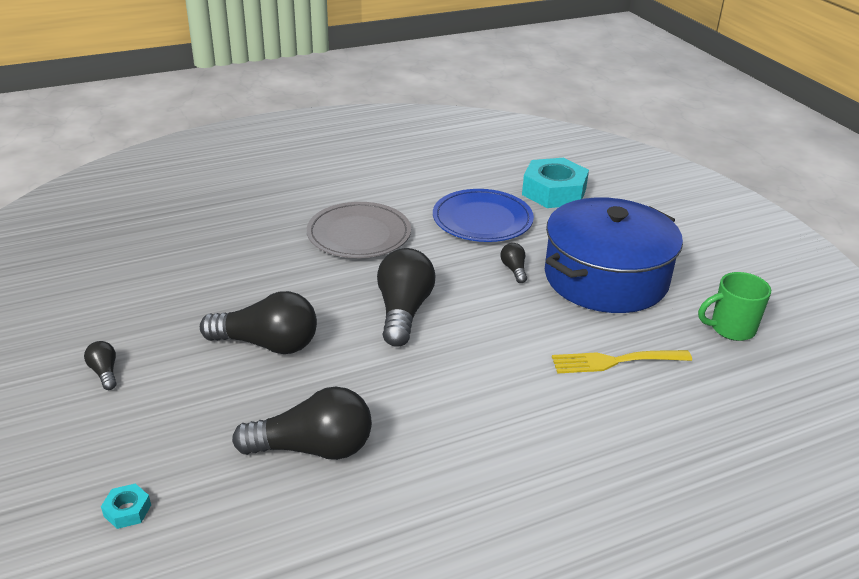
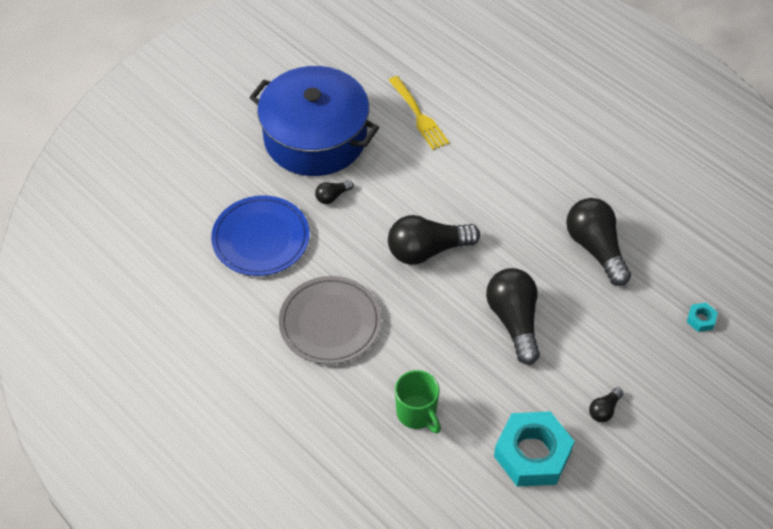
camera: 110 degrees left, 20 degrees up
turquoise nut [522,158,589,208] -> turquoise nut moved to [494,411,574,487]
green mug [698,272,771,341] -> green mug moved to [395,370,441,434]

